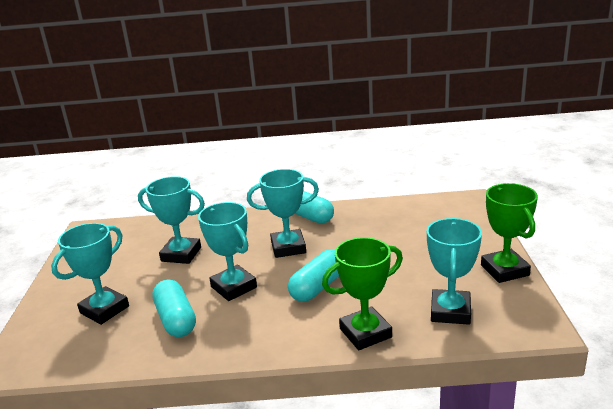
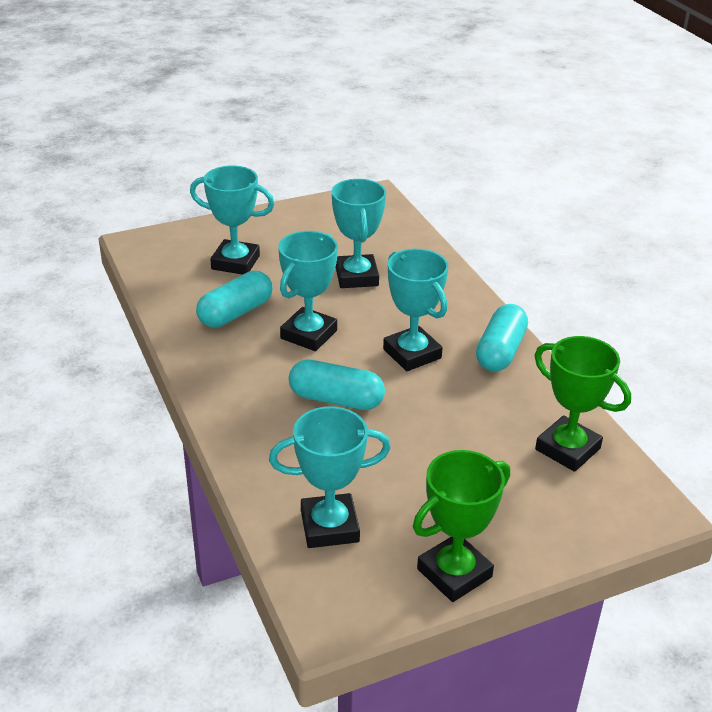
camera: 65 degrees right, 10 degrees up
green trophy [322,237,403,350] -> green trophy moved to [535,336,631,472]

